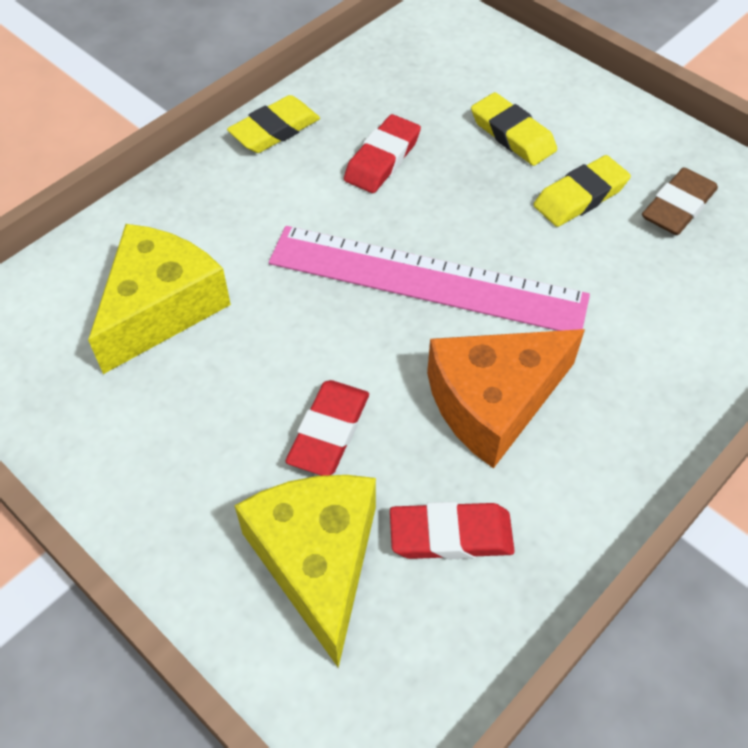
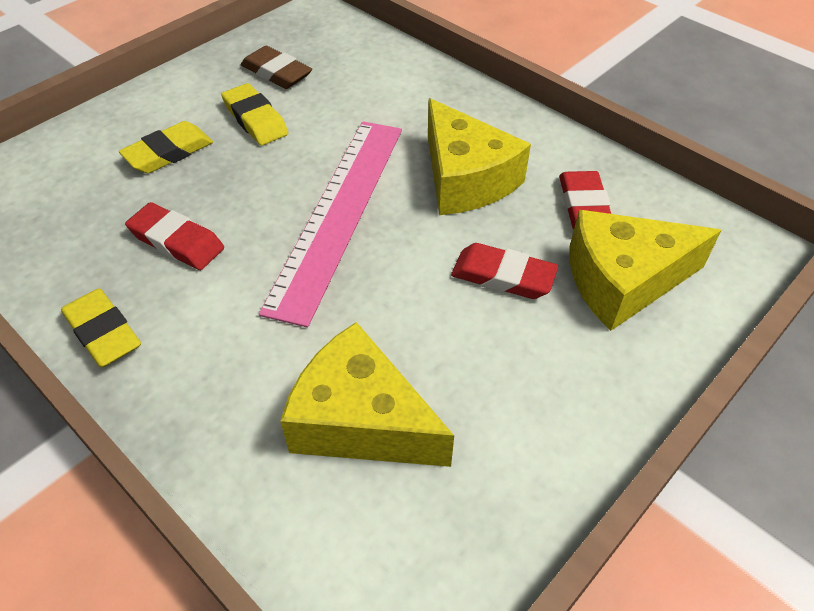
camera: 90 degrees left, 5 degrees down
orange cheese [427,329,585,469] -> yellow cheese [428,98,531,215]

